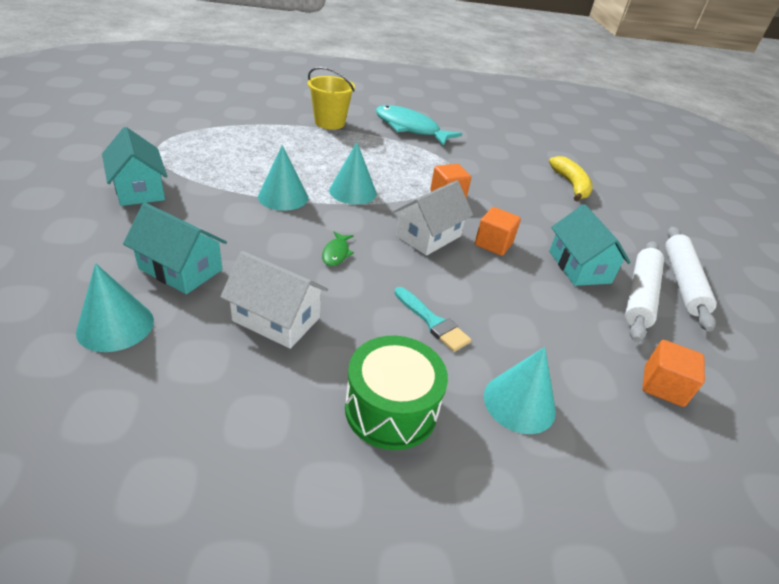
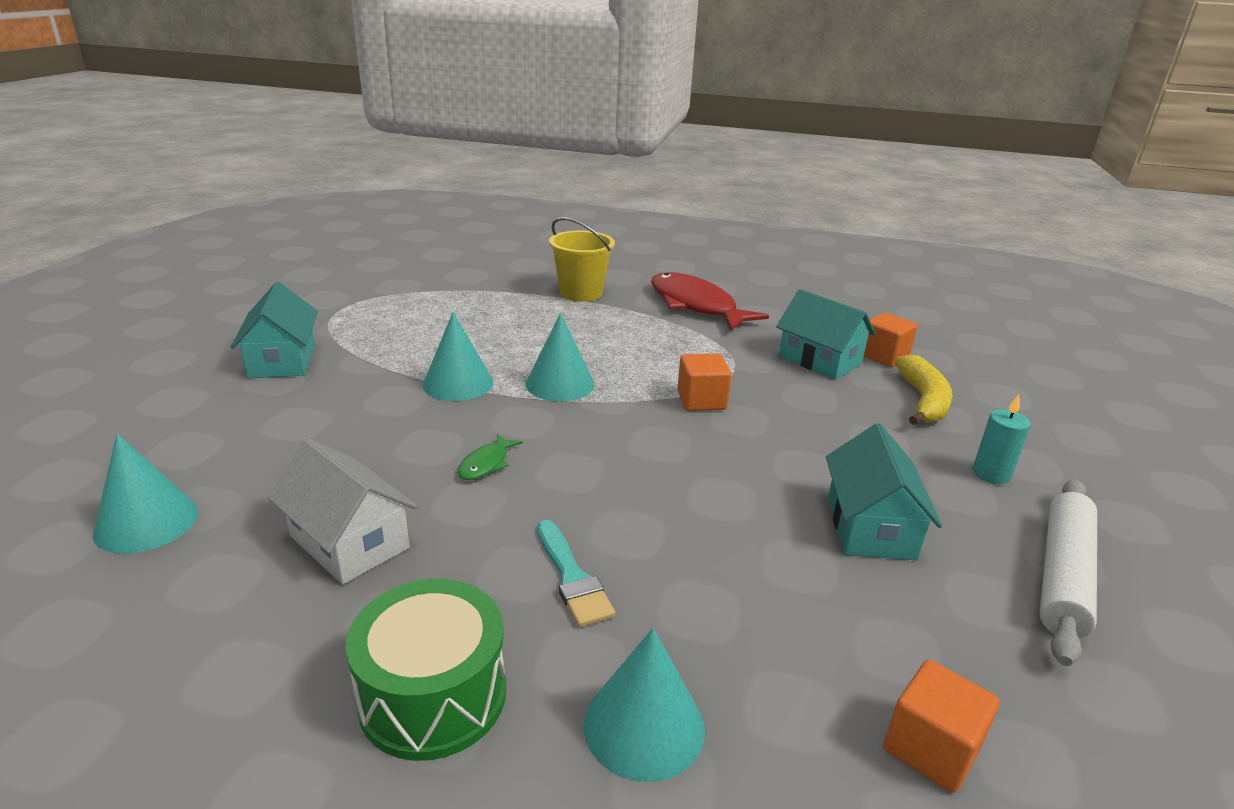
camera: 20 degrees right, 10 degrees down
turquoise house [123,203,227,294] -> turquoise house moved to [776,289,876,380]
turquoise fish [376,105,462,146] -> red fish [651,272,769,331]
white house [393,180,473,256] -> none
orange cube [475,207,521,256] -> orange cube moved to [864,313,917,367]
white rolling pin [625,241,664,342] -> none
none -> turquoise candle [973,394,1031,484]

